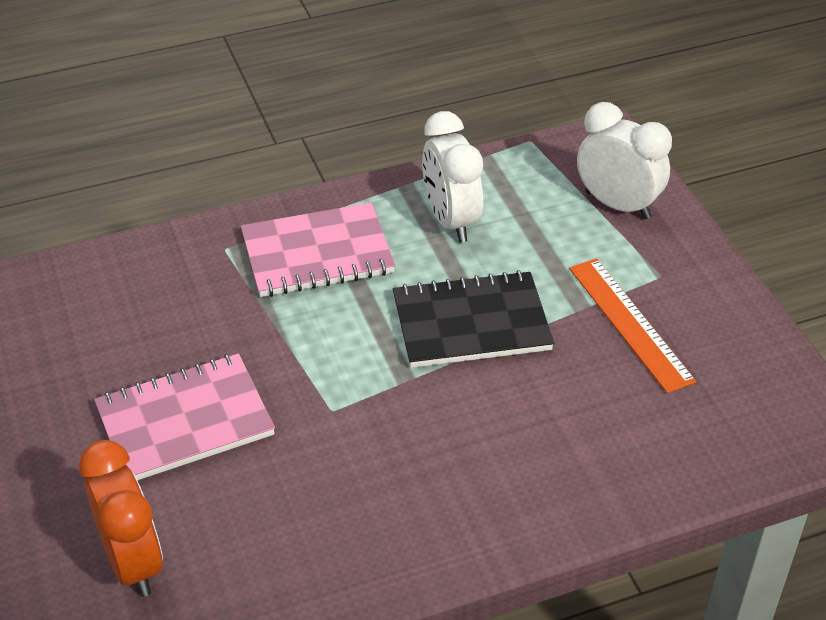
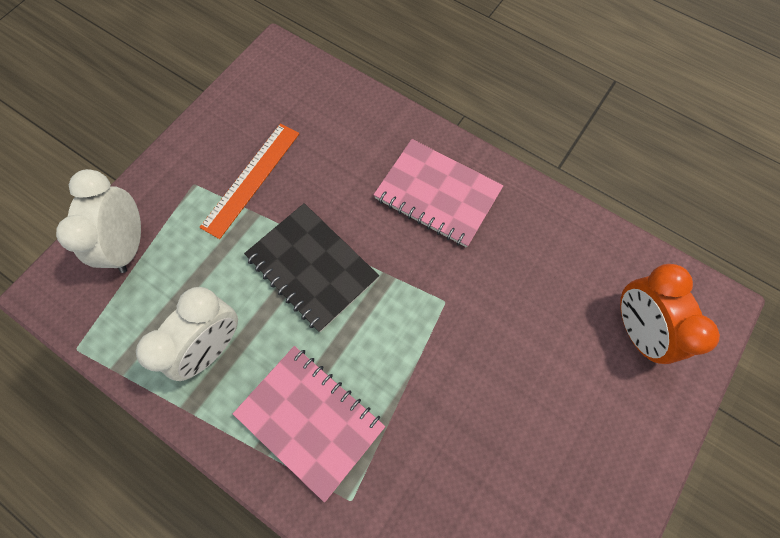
camera: 125 degrees left, 25 degrees up
orange clock [79,440,163,597] -> orange clock turned 45 degrees counterclockwise [620,264,720,364]
pink notebook [94,353,275,480] -> pink notebook moved to [374,139,503,248]

